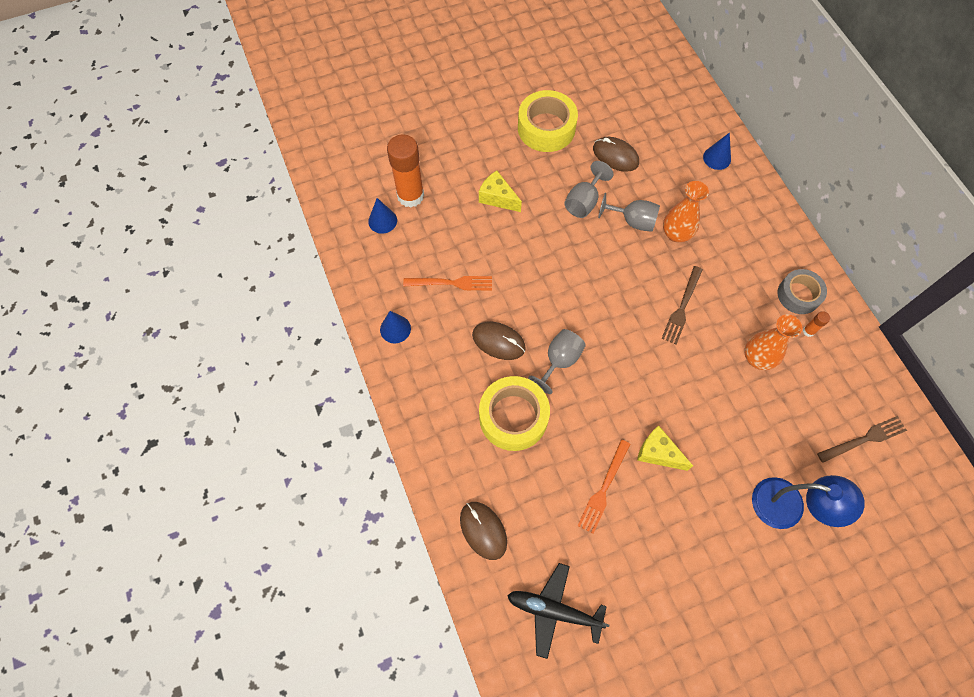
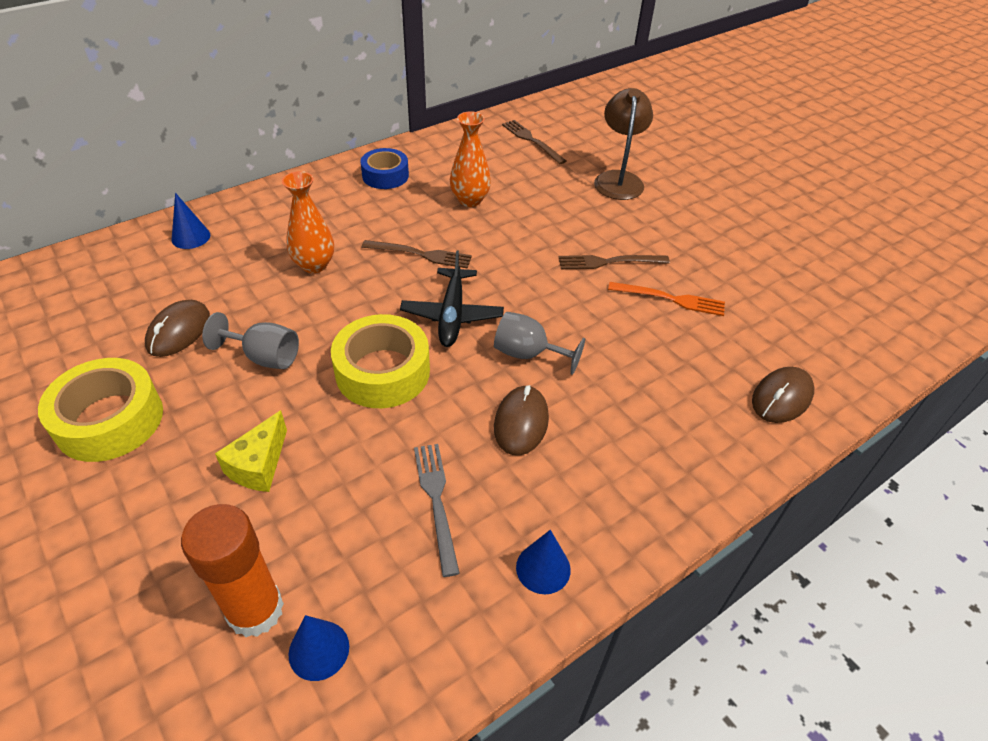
camera: 105 degrees left, 20 degrees down
orange fork [403,276,492,290] -> grey fork [414,444,460,577]
yellow tape [479,376,550,451] -> yellow tape moved to [331,314,430,408]
black plane [507,563,609,659] -> black plane moved to [400,250,504,347]
grey goblet [598,193,660,232] -> none
yellow cheese [637,425,693,471] -> brown fork [559,255,670,269]
blue lamp [752,475,865,529] -> brown lamp [594,88,653,200]
grey tape [778,269,827,314] -> blue tape [360,148,409,189]
orange glue stick [803,311,830,337] -> none

